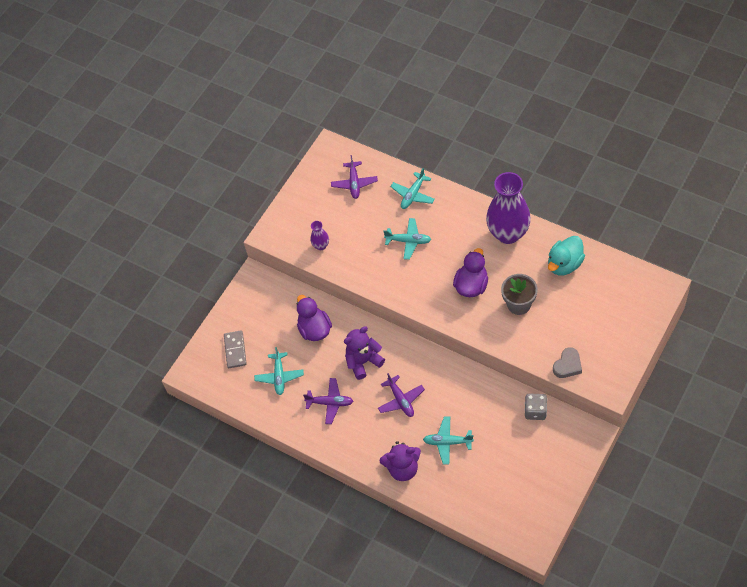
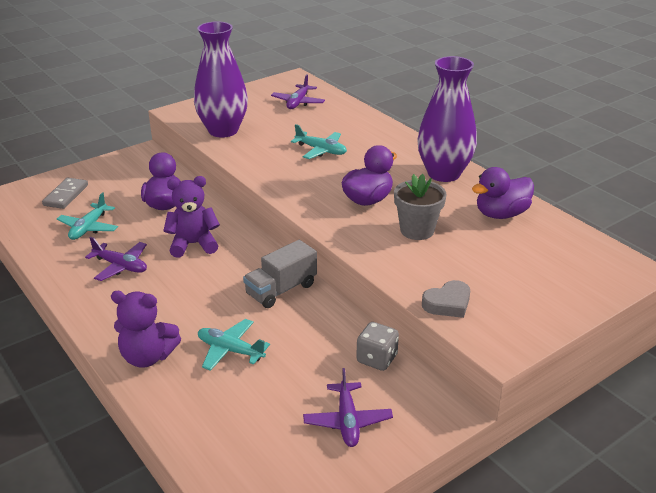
camera: 15 degrees right, 25 degrees down
purple vase [311,221,329,250] -> purple vase [194,21,248,138], size x2.31
purple plane [378,373,425,417] -> purple plane moved to [303,368,393,447]
turquoise plane [390,168,435,209] -> none
turquoise duck [548,236,585,275] -> purple duck [472,167,534,219]
none -> grey truck [243,240,317,308]

